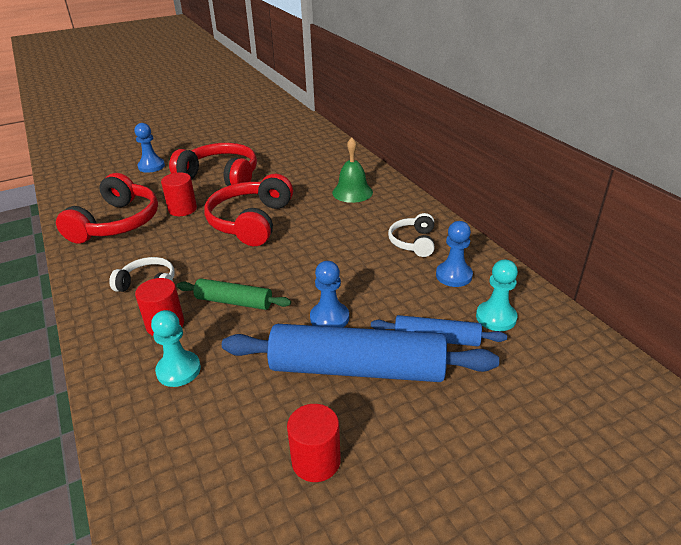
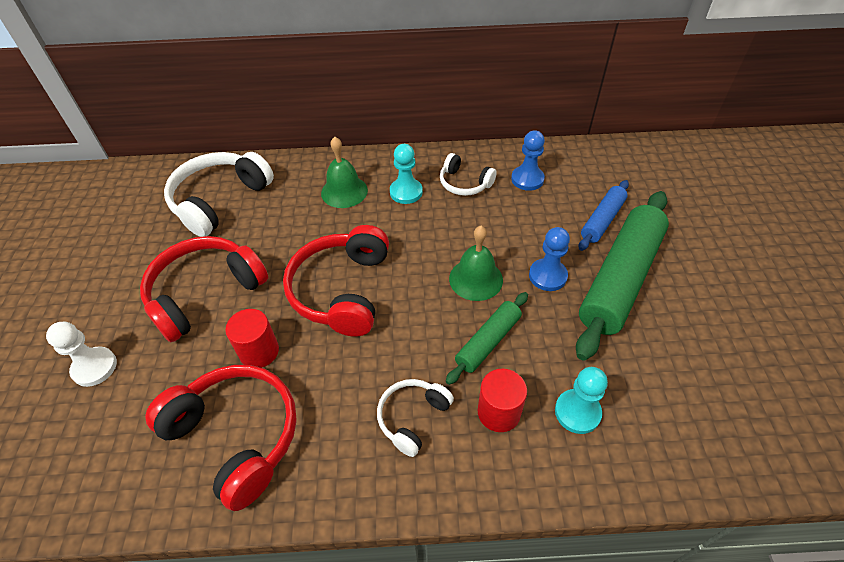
camera: 65 degrees left, 15 degrees up
blue pawn [134,123,165,173] -> white pawn [46,322,117,387]
red headphones [205,174,293,246] -> red headphones turned 60 degrees clockwise [283,225,389,336]
blue rolling pin [222,324,499,382] -> green rolling pin [576,191,669,361]
red cylinder [287,404,341,482] -> none
turquoise pawn [476,259,518,331] -> turquoise pawn moved to [390,144,423,204]
none -> white headphones [164,152,274,237]
none -> green bell [449,226,503,301]

